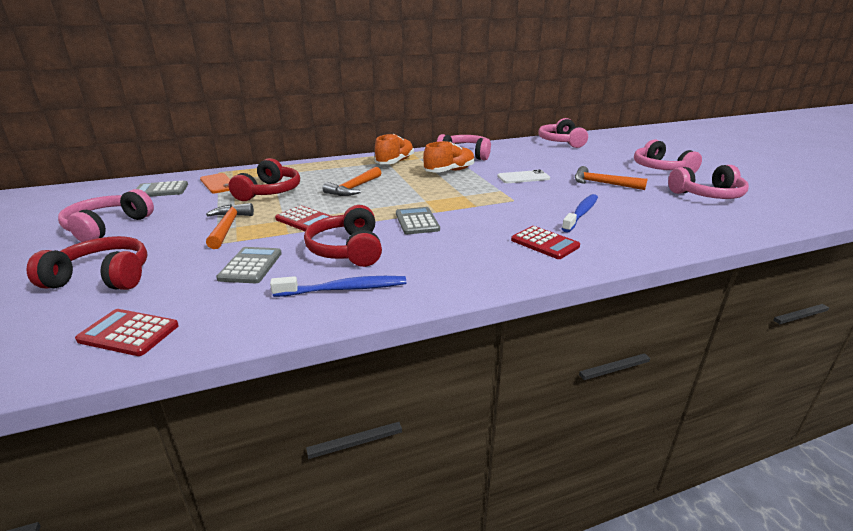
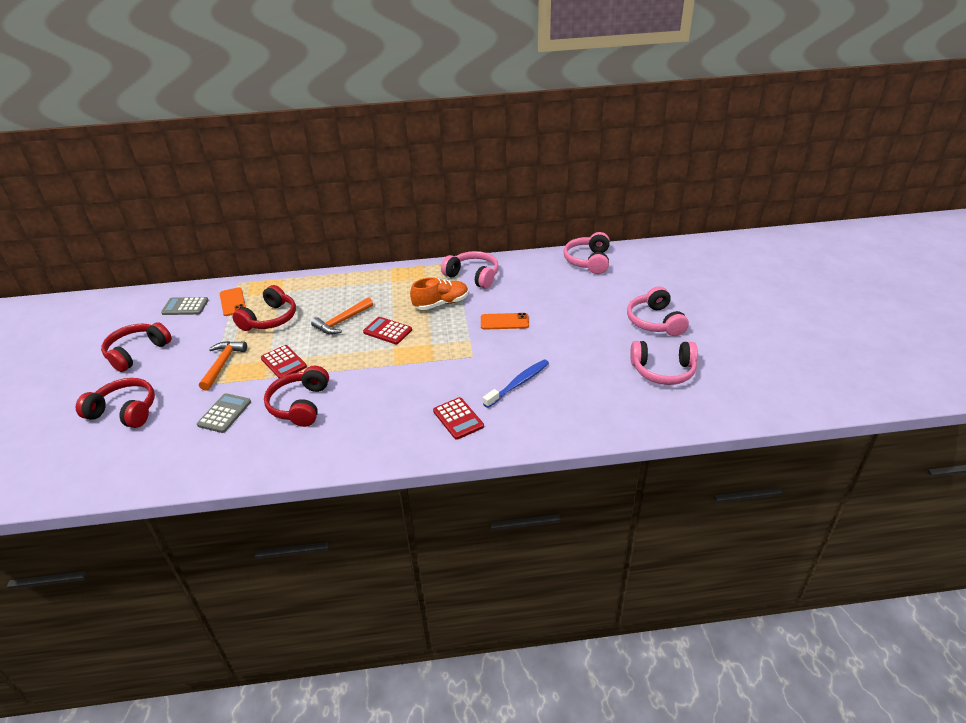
camera: 15 degrees right, 10 degrees up
pink headphones [58,189,154,242] -> red headphones [101,322,172,372]
red calculator [75,309,179,356] -> red calculator moved to [363,317,412,344]
blue toothbrush [270,276,407,297] -> none
orange shoe [374,134,414,164] -> none
grey calculator [396,207,440,234] -> none
white phone [497,170,550,183] -> orange phone [481,313,529,330]
orange hammer [575,166,648,190] -> none

